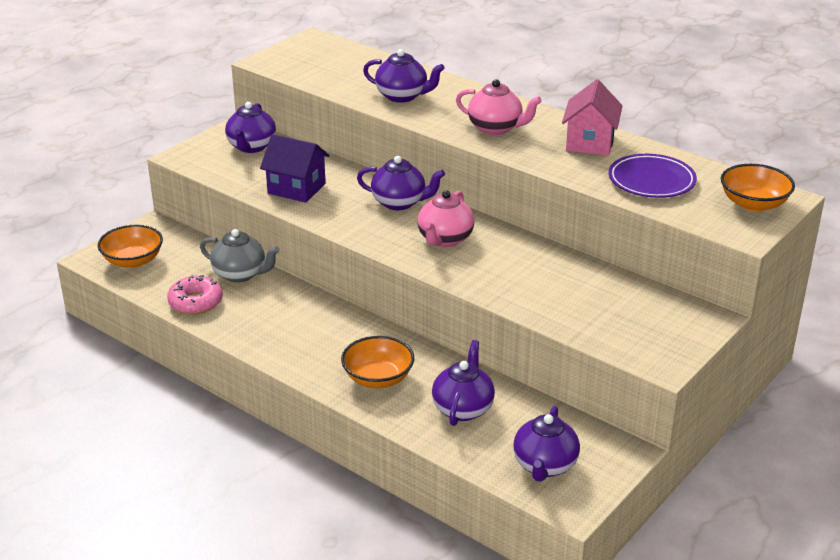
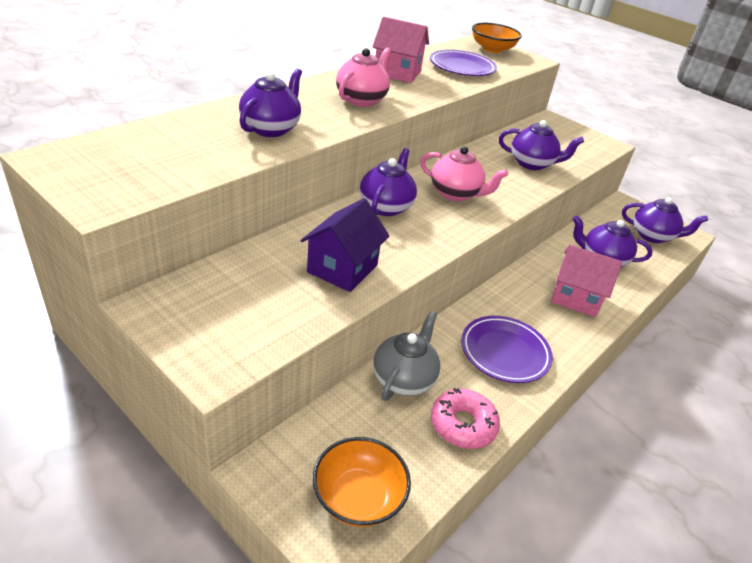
camera: 90 degrees left, 5 degrees up
purple teapot [225,102,276,153] -> purple teapot moved to [499,120,584,170]
orange bowl [341,336,414,388] -> pink house [551,245,622,317]
none -> purple plate [461,316,553,383]

